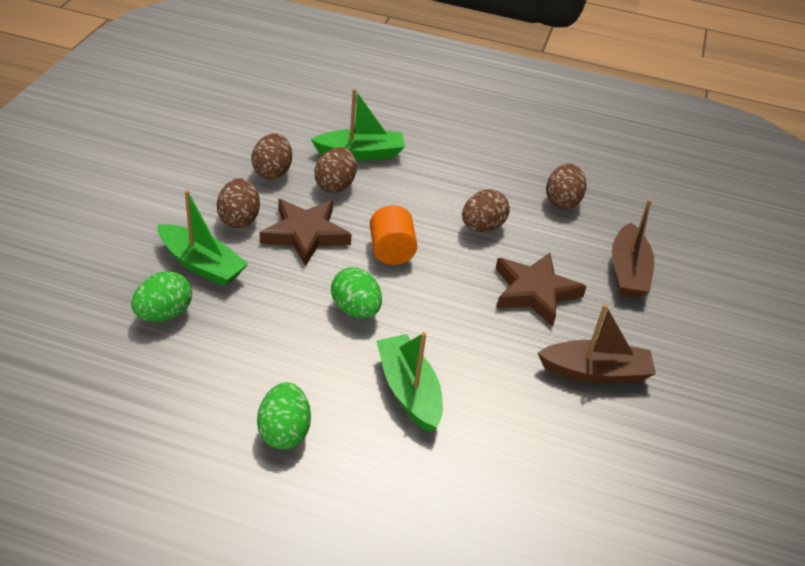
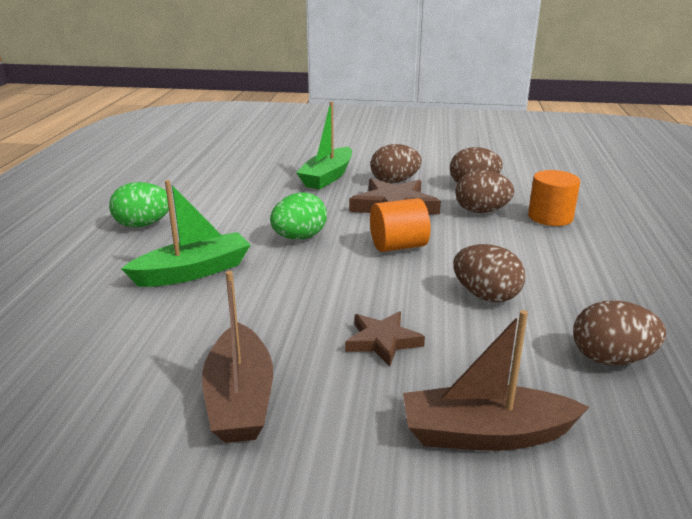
camera: 85 degrees right, 15 degrees down
green egg [131,271,192,322] -> none
green boat [311,89,405,161] -> orange cylinder [528,170,580,226]
brown star [496,253,587,326] -> brown star [345,311,425,367], size x0.61

